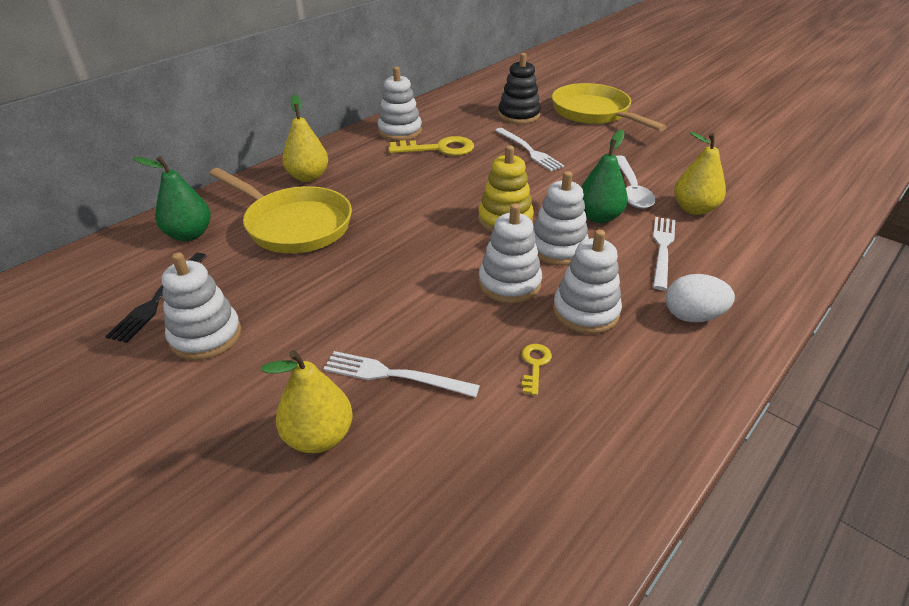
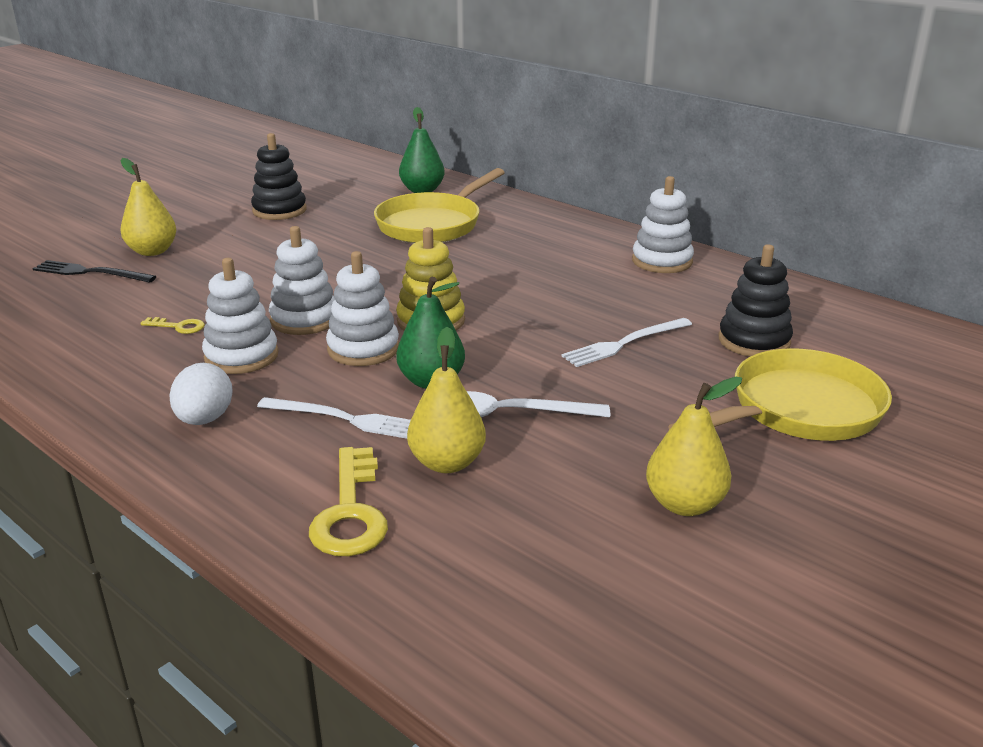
camera: 90 degrees right, 10 degrees down
black fork [105,253,207,343] -> black fork moved to [33,260,157,283]
white stacking toy [162,252,241,360] -> black stacking toy [251,133,307,220]
yellow pear [282,94,328,182] -> yellow pear moved to [646,377,742,516]
white fork [323,351,480,397] -> none
yellow key [388,136,474,156] -> yellow key moved to [309,447,388,556]

